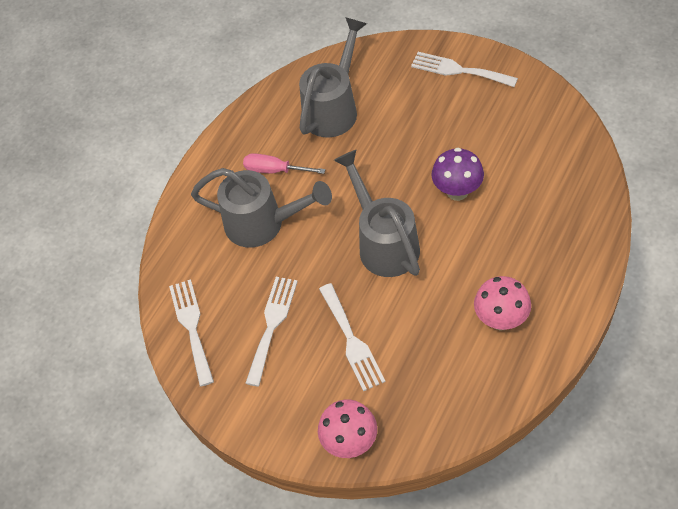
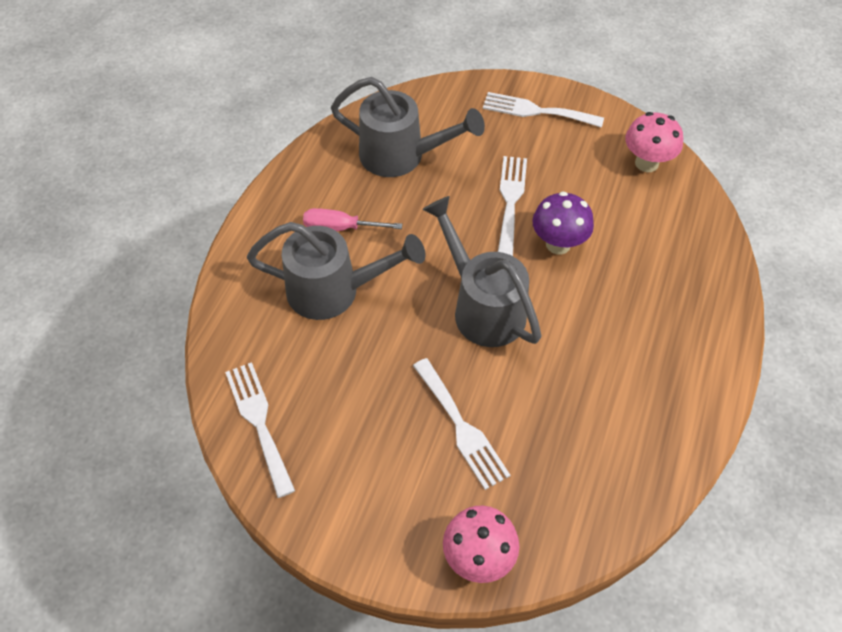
camera: 15 degrees left, 0 degrees up
white fork [245,277,298,387] -> white fork moved to [498,156,527,256]
grey watering can [299,17,367,137] -> grey watering can turned 90 degrees clockwise [331,77,485,177]
pink mushroom [474,276,531,330] -> pink mushroom moved to [625,112,683,172]

